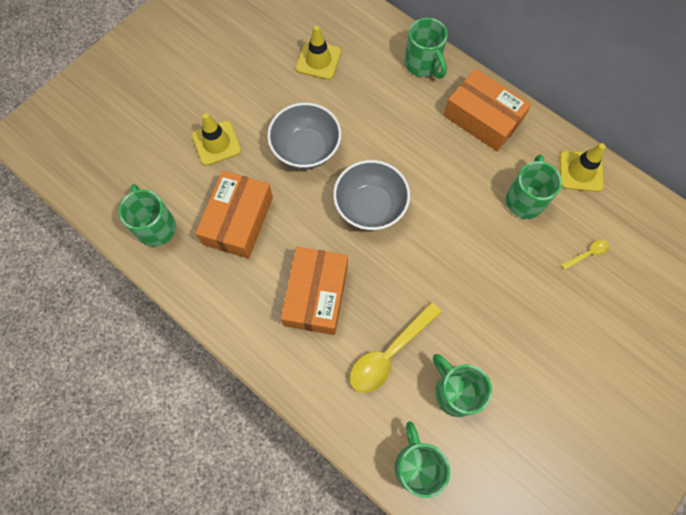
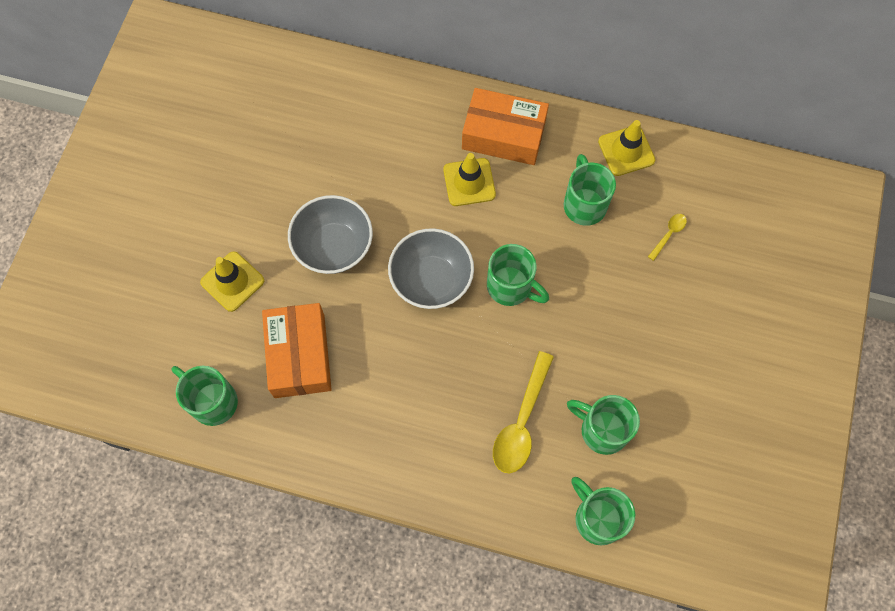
camera: 25 degrees left, 0 degrees up
orange box [281,247,348,335] -> none
yellow traffic cone [296,25,341,80] -> yellow traffic cone moved to [443,153,496,206]
green mug [404,18,448,78] -> green mug moved to [487,244,549,306]

